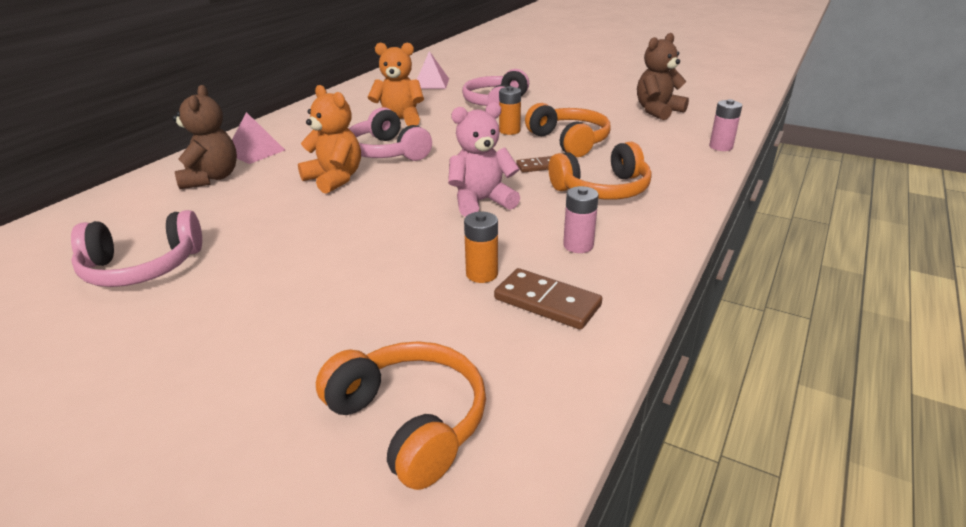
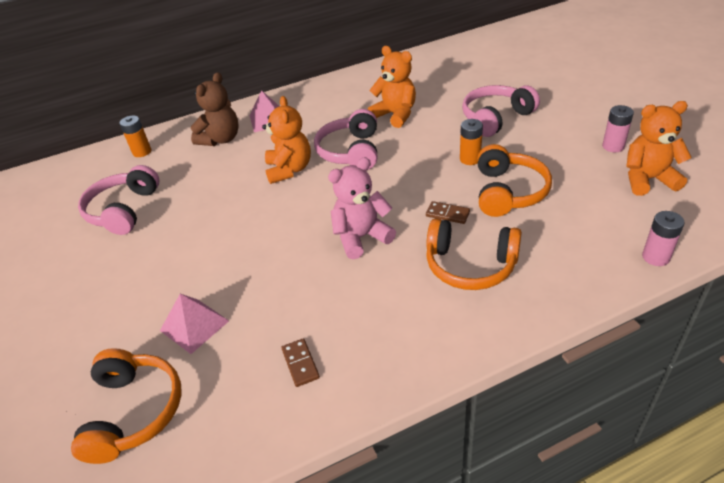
camera: 40 degrees right, 10 degrees up
pink headphones [71,210,202,287] -> pink headphones turned 75 degrees clockwise [78,165,159,235]
pink pyramid [417,51,449,89] -> pink pyramid moved to [160,294,229,354]
pink teddy bear [448,102,520,217] -> pink teddy bear turned 45 degrees counterclockwise [328,157,396,259]
orange battery [464,212,498,283] -> orange battery moved to [119,116,151,157]
brown domino [494,268,602,330] -> brown domino [281,338,320,387], size x0.62
pink battery [563,186,599,253] -> pink battery moved to [602,105,634,152]
brown teddy bear [637,33,689,120] -> orange teddy bear [626,101,692,196]

